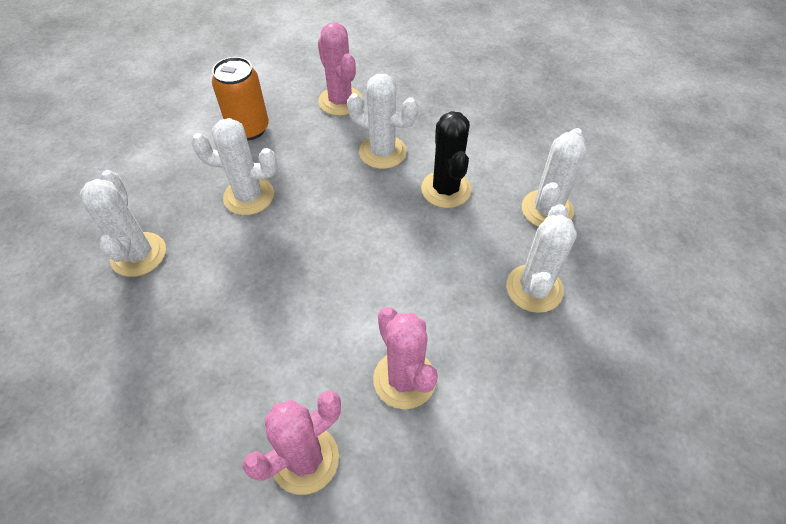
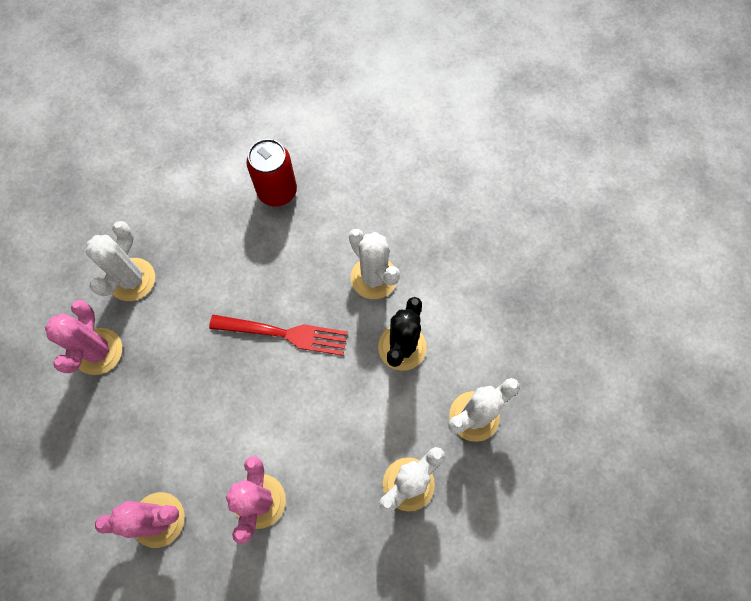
camera: 30 degrees right, 15 degrees up
white cactus [191,118,277,215] -> none
orange can [212,57,269,140] -> red can [246,139,297,207]
pink cactus [318,22,363,116] -> pink cactus moved to [45,300,122,375]
none -> red fork [209,315,348,355]

